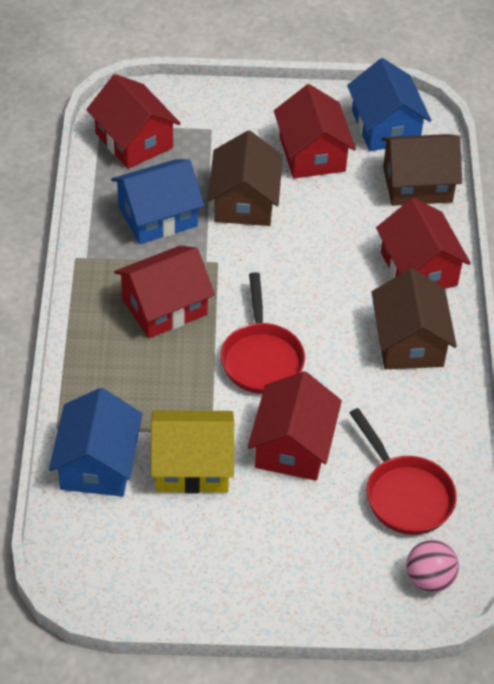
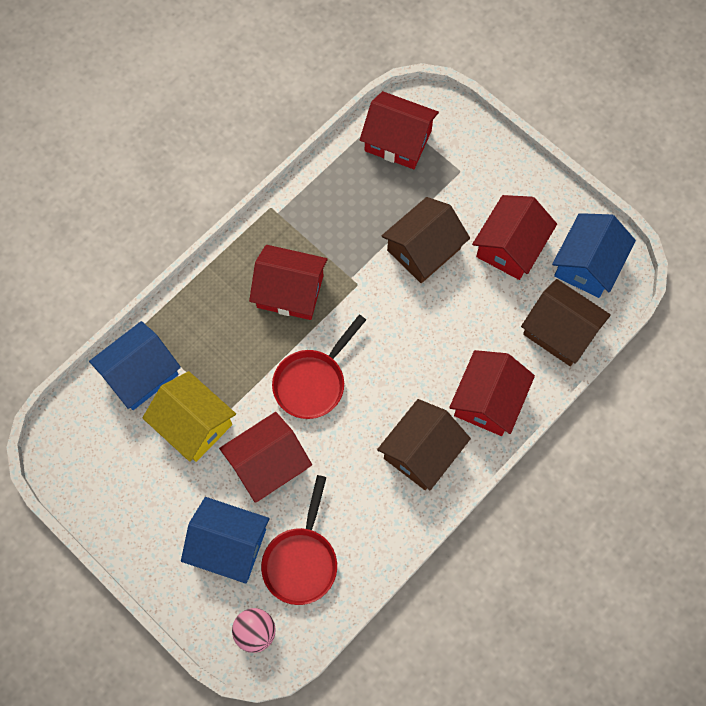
camera: 45 degrees right, 20 degrees up
red house [86,74,181,169] -> red house turned 75 degrees counterclockwise [360,91,439,169]
blue house [111,159,204,244] -> blue house moved to [181,497,270,584]

